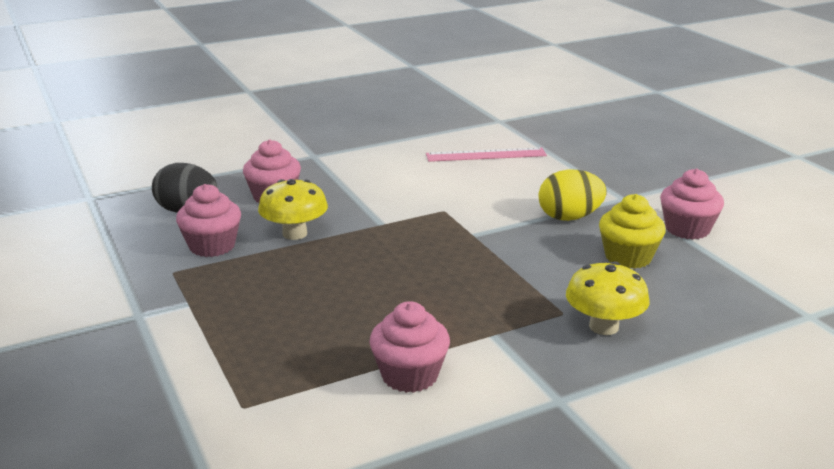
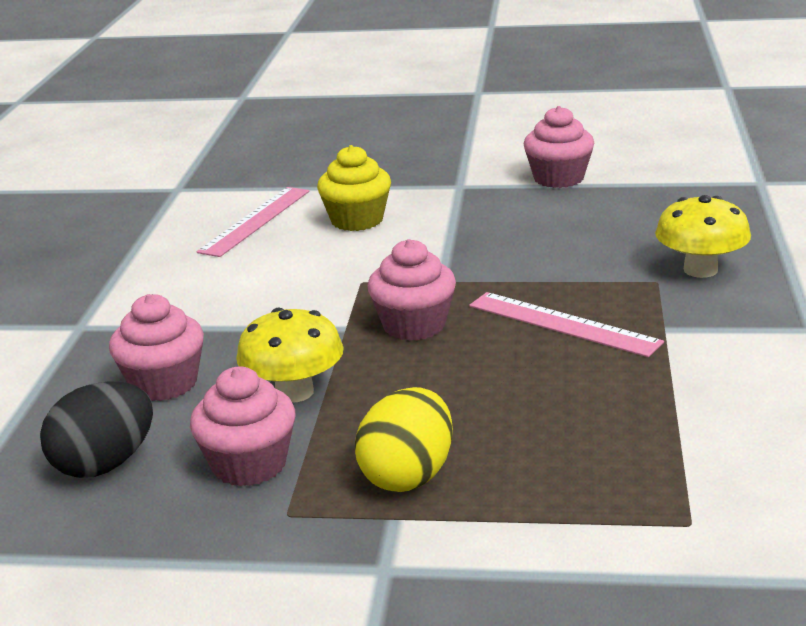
camera: 55 degrees left, 0 degrees up
pink cupcake [369,301,450,393] -> pink cupcake moved to [367,239,456,341]
yellow egg [538,170,607,221] -> yellow egg moved to [355,387,453,492]
yellow cupcake [599,194,666,269] -> yellow cupcake moved to [317,145,391,231]
none -> pink ruler [469,292,664,357]

